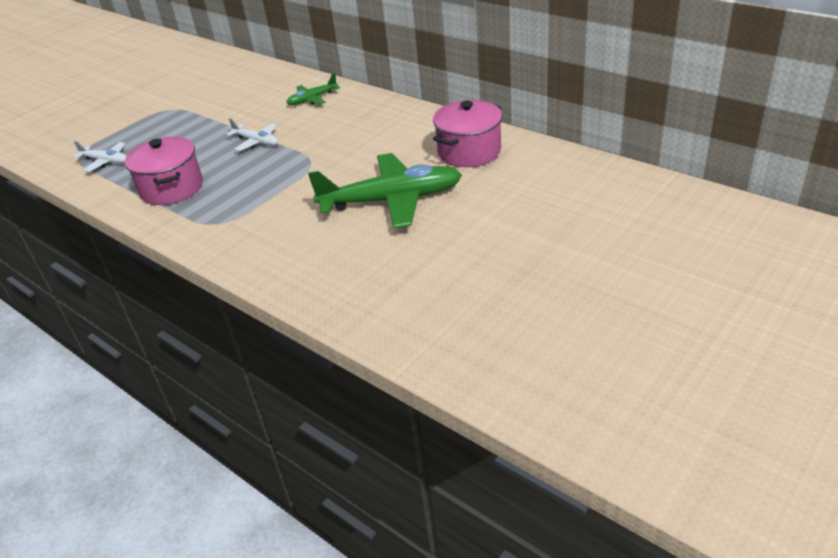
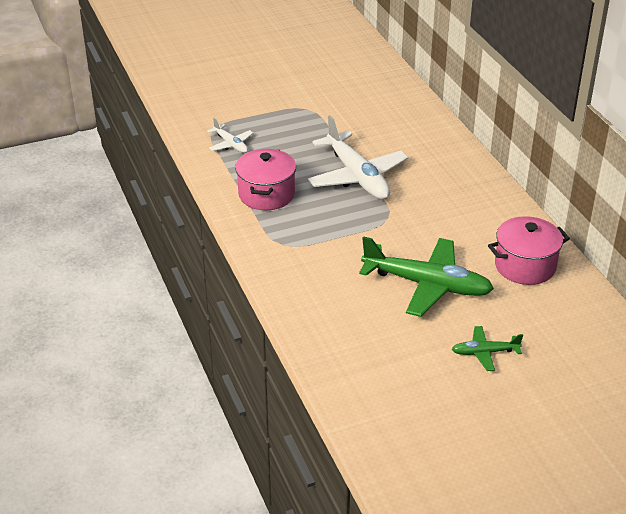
camera: 25 degrees right, 0 degrees up
white plane [226,118,278,151] -> white plane [308,115,409,200], size x2.05
green plane [286,73,340,105] -> green plane moved to [452,326,523,371]

